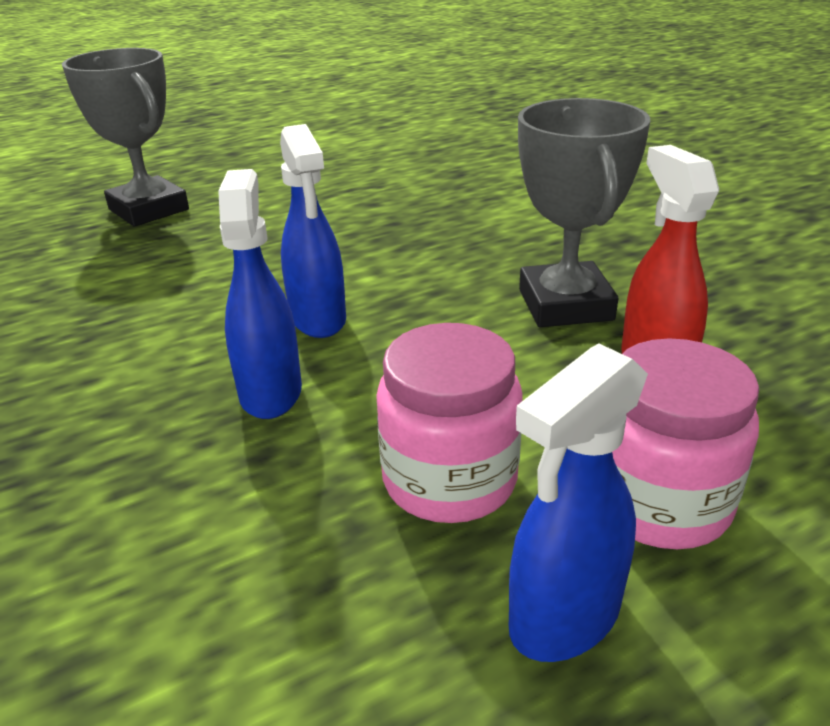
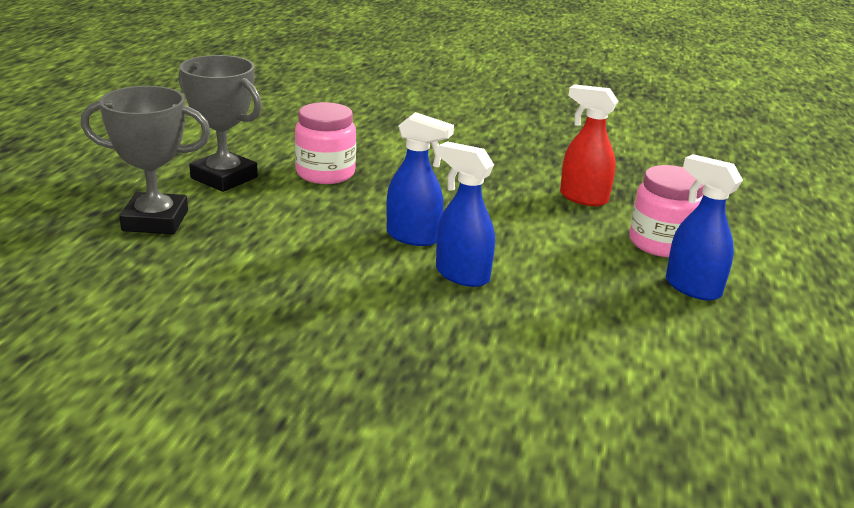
camera: 50 degrees left, 5 degrees down
pink jar [376,323,523,523] -> pink jar moved to [295,102,356,184]
blue spray bottle [509,343,648,662] -> blue spray bottle turned 135 degrees clockwise [666,154,743,301]
grey trophy [518,98,650,327] -> grey trophy moved to [178,55,262,192]

